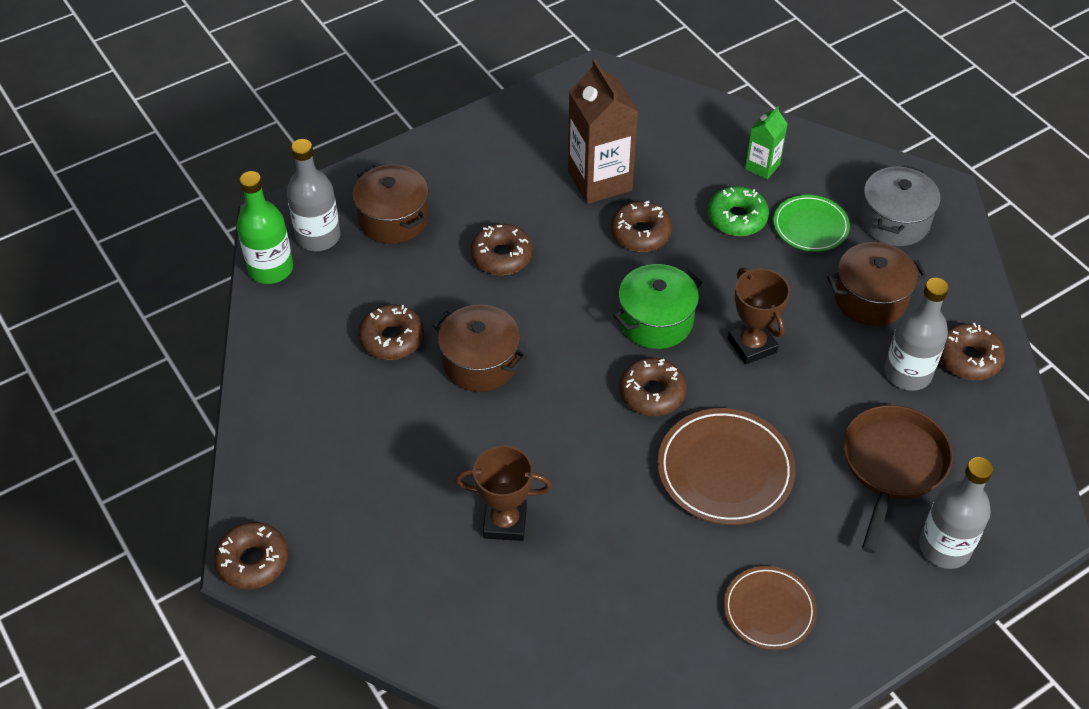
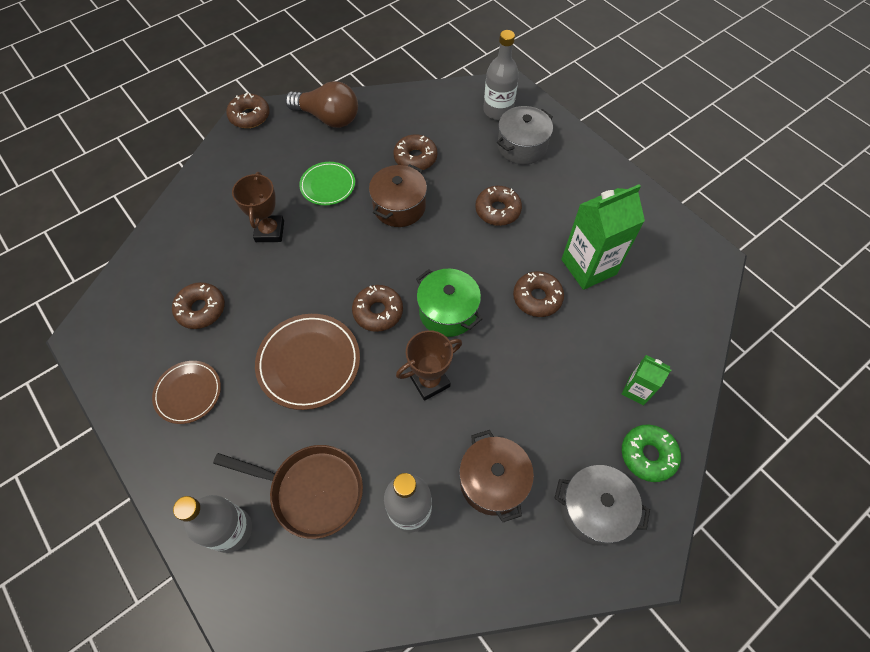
camera: 85 degrees right, 10 degrees up
green bottle [237,171,293,284] -> none
brown pot [352,164,429,244] -> grey pot [497,106,553,165]
brown carton [568,59,639,204] -> green carton [561,184,645,290]
green donut [707,186,769,236] -> green donut moved to [622,425,681,482]
green plate [773,195,850,252] -> green plate moved to [299,162,355,206]
brown donut [940,323,1005,380] -> brown donut moved to [172,282,225,329]
none -> brown light bulb [285,81,358,128]

